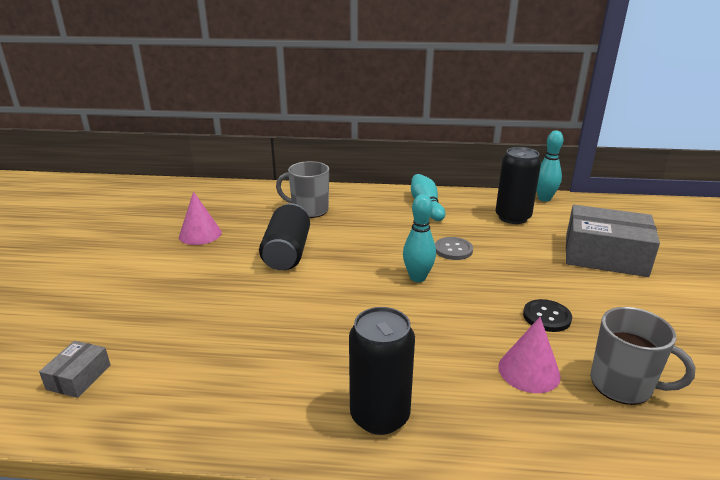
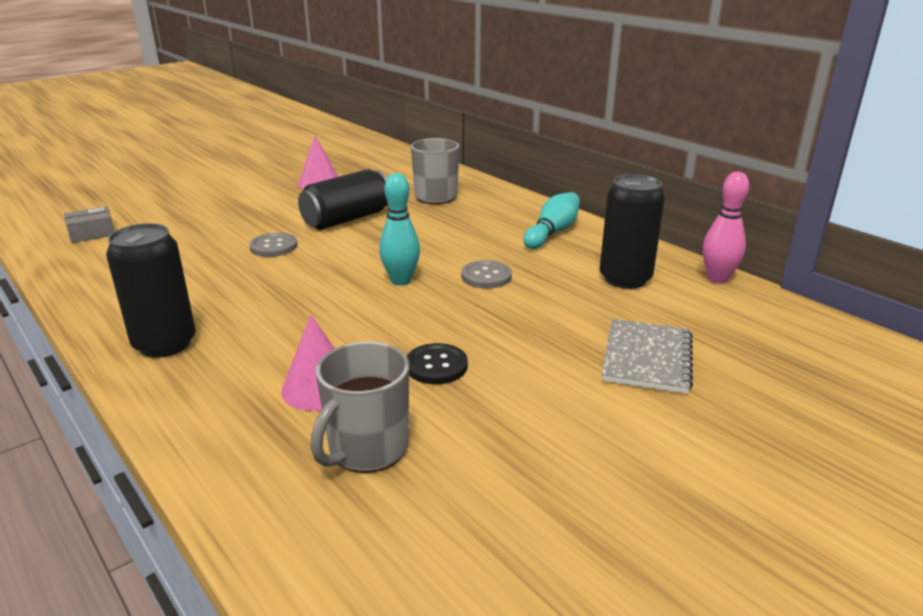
camera: 45 degrees right, 0 degrees up
turquoise bowling pin [536,131,563,202] -> pink bowling pin [703,172,749,284]
grey box [566,205,660,277] -> grey notebook [602,319,693,394]
grey mug [590,307,696,405] -> grey mug turned 45 degrees clockwise [311,342,409,473]
none -> grey button [249,233,297,257]

